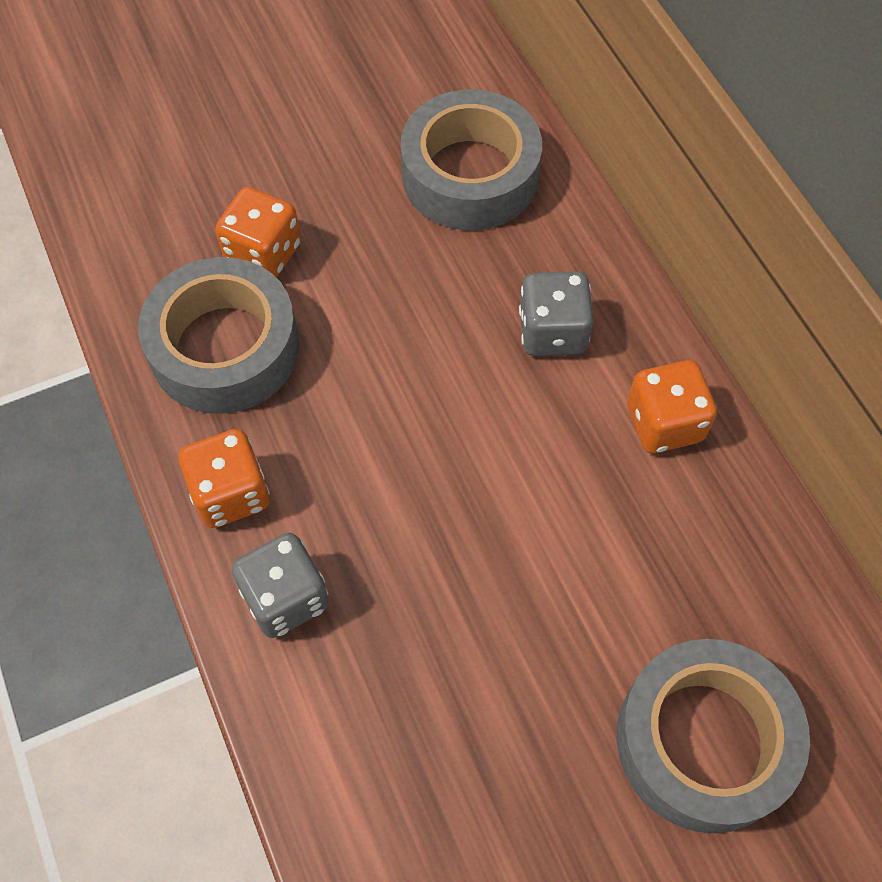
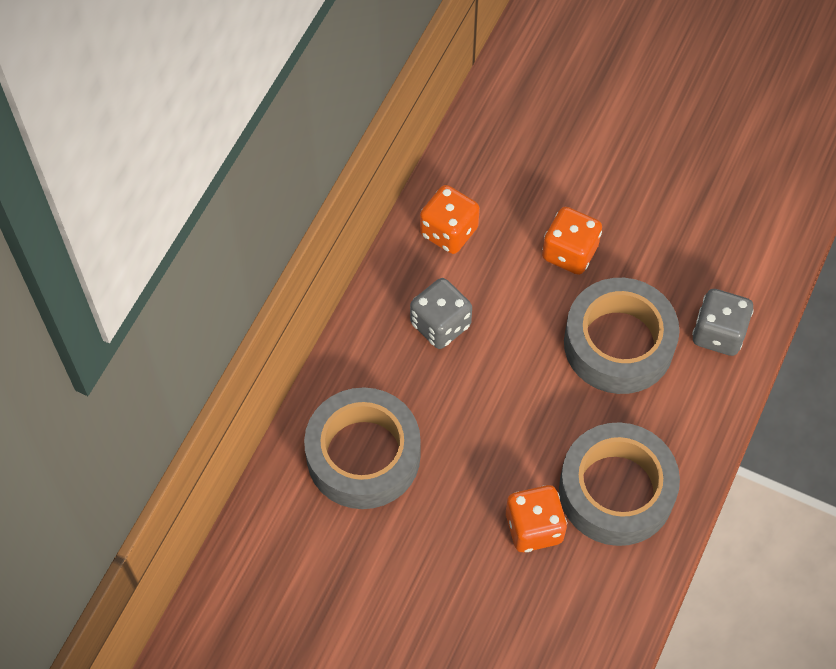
camera: 130 degrees left, 0 degrees up
orange dice [179,429,270,528] -> orange dice moved to [542,207,602,275]
grey tape [617,639,810,833] -> grey tape moved to [564,278,680,394]

